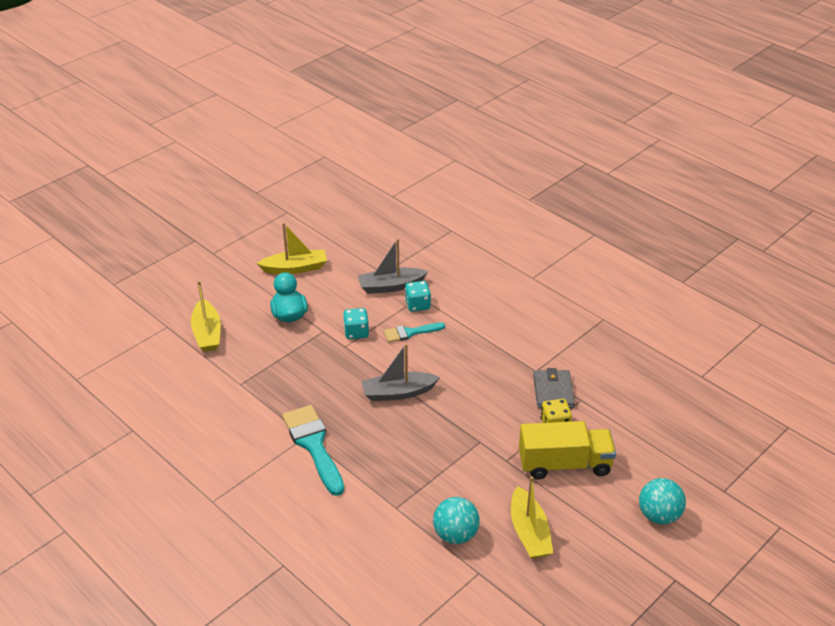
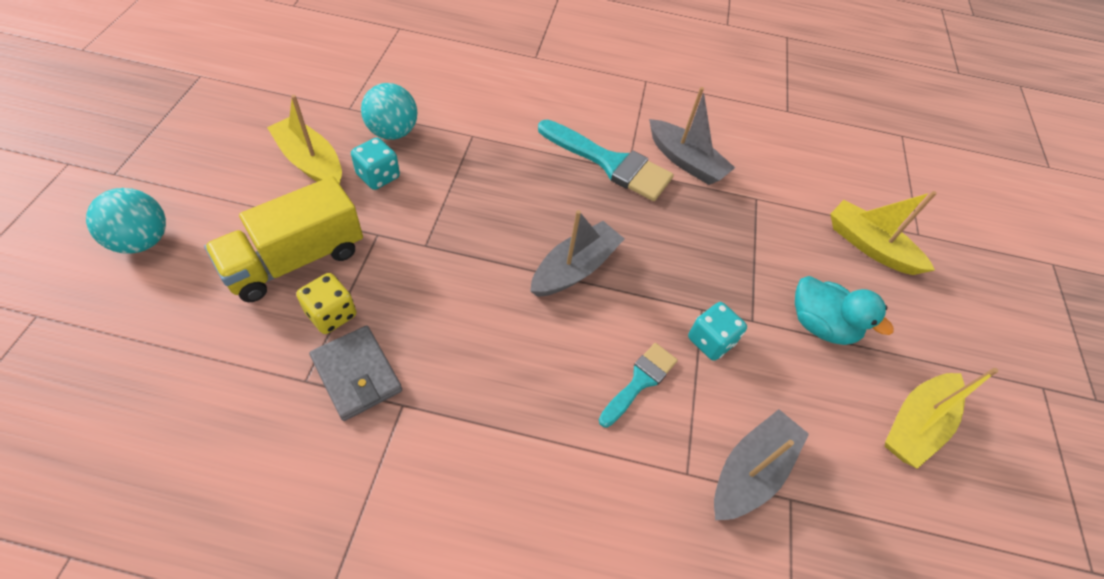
camera: 140 degrees right, 15 degrees up
turquoise dice [405,281,431,312] -> turquoise dice moved to [351,137,400,190]
none -> grey boat [649,87,735,185]

